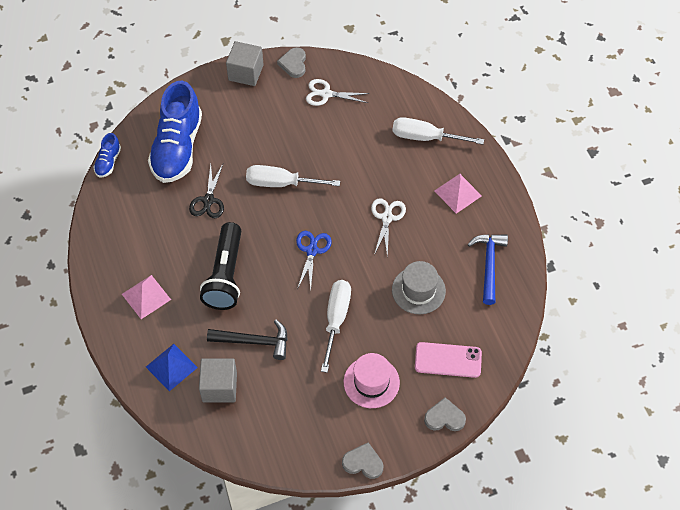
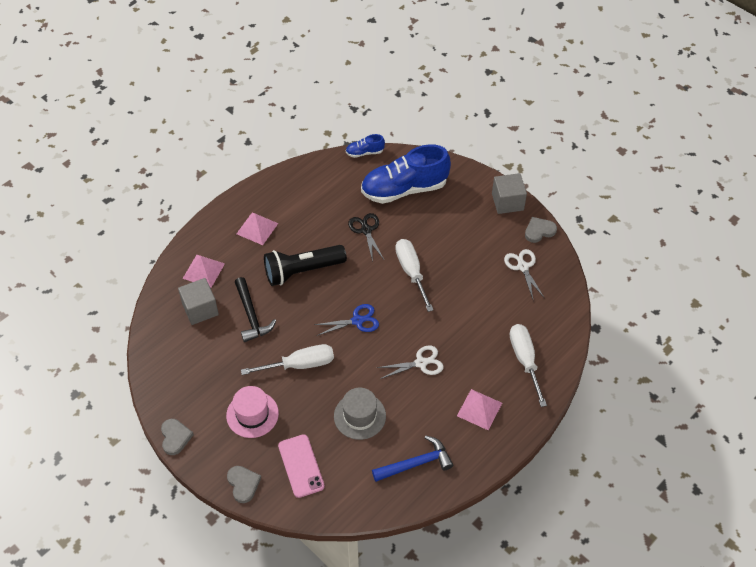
camera: 65 degrees right, 5 degrees down
blue pyramid [146,344,198,391] -> pink pyramid [183,255,225,288]
black scissors [189,164,224,218] -> black scissors turned 90 degrees clockwise [348,213,384,262]

